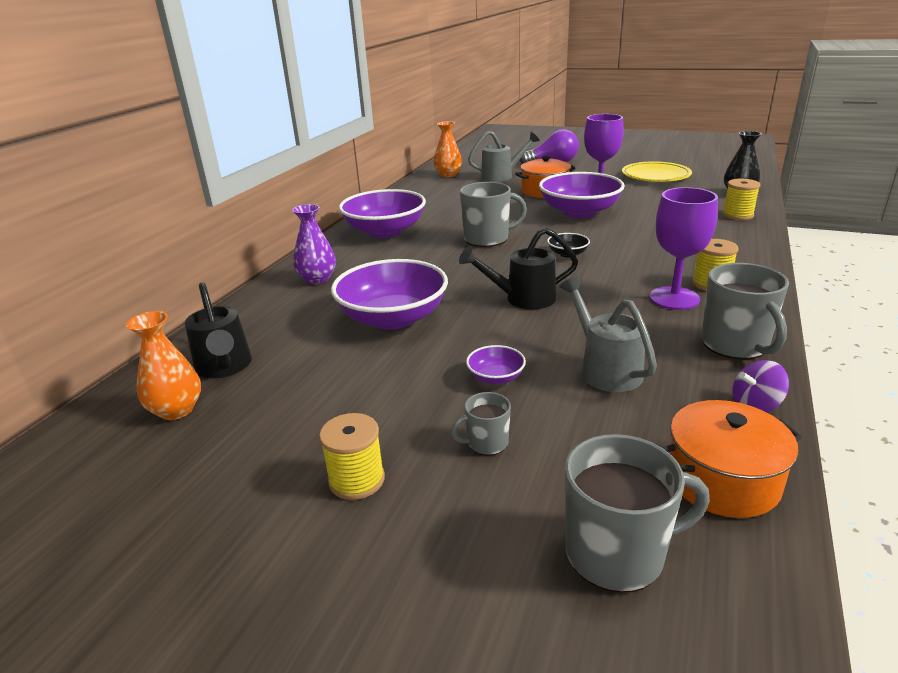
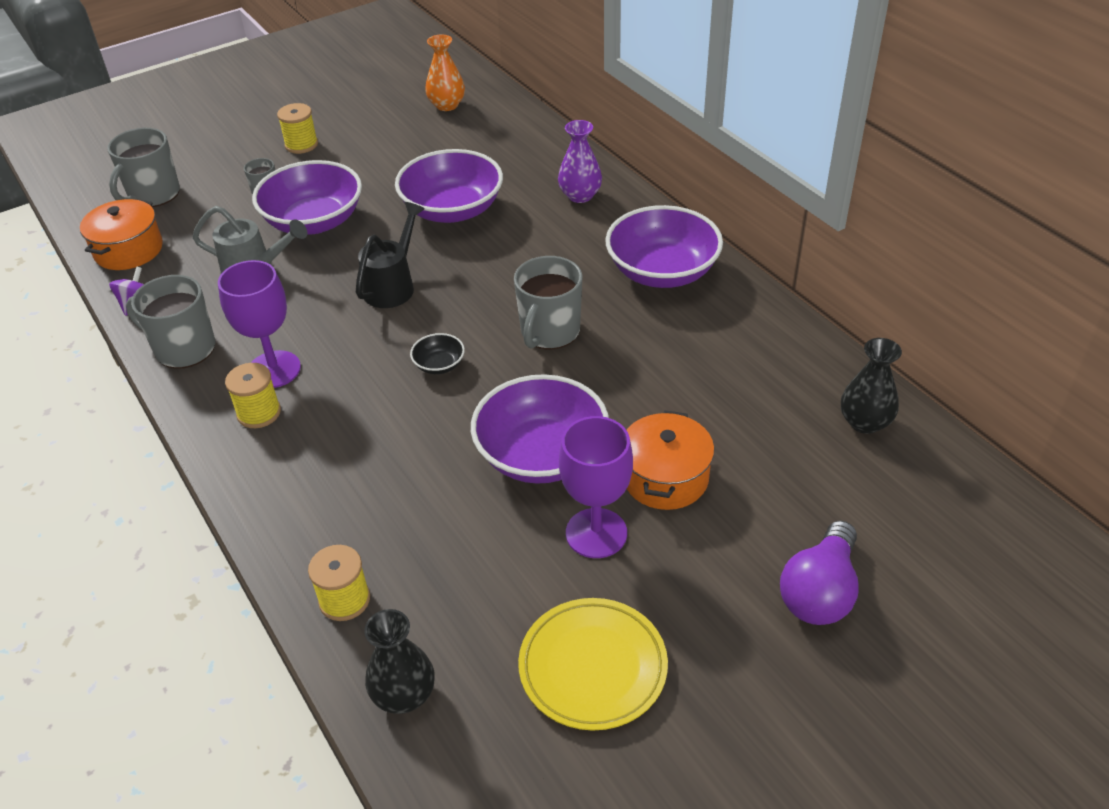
camera: 125 degrees right, 15 degrees up
black watering can [185,282,252,378] -> none
orange vase [434,121,462,177] -> black vase [841,338,902,434]
purple bowl [466,345,526,384] -> purple bowl [252,160,362,235], size x2.30
grey watering can [468,131,540,182] -> none

